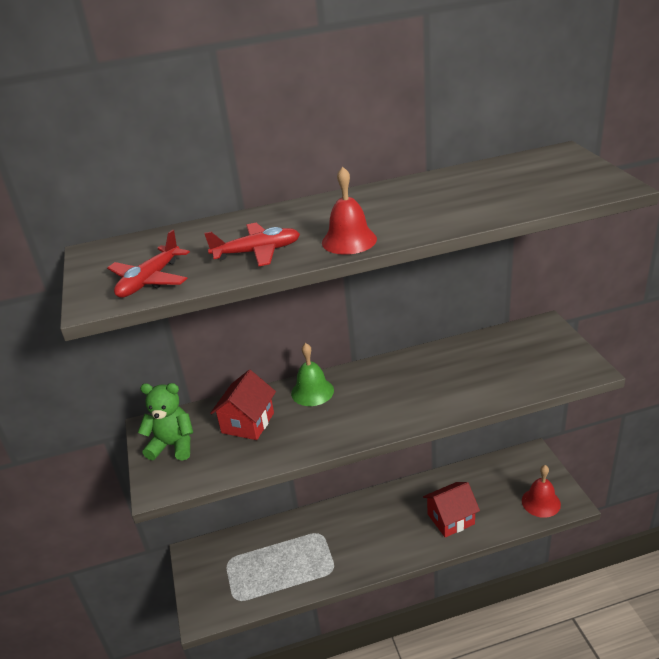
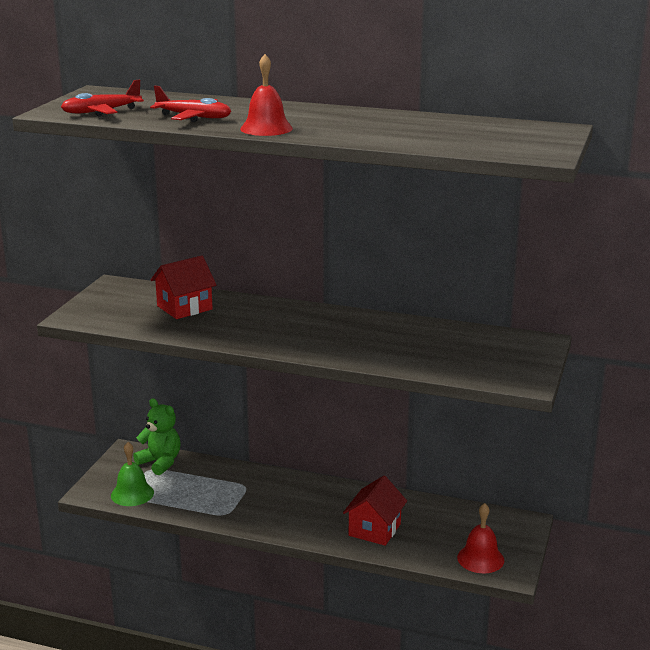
camera: 30 degrees right, 10 degrees down
green teddy bear [138,383,193,461] -> green teddy bear moved to [133,398,181,475]
green bell [291,343,334,406] -> green bell moved to [111,442,154,506]
red house [423,482,480,538] -> red house turned 75 degrees counterclockwise [343,476,407,546]

